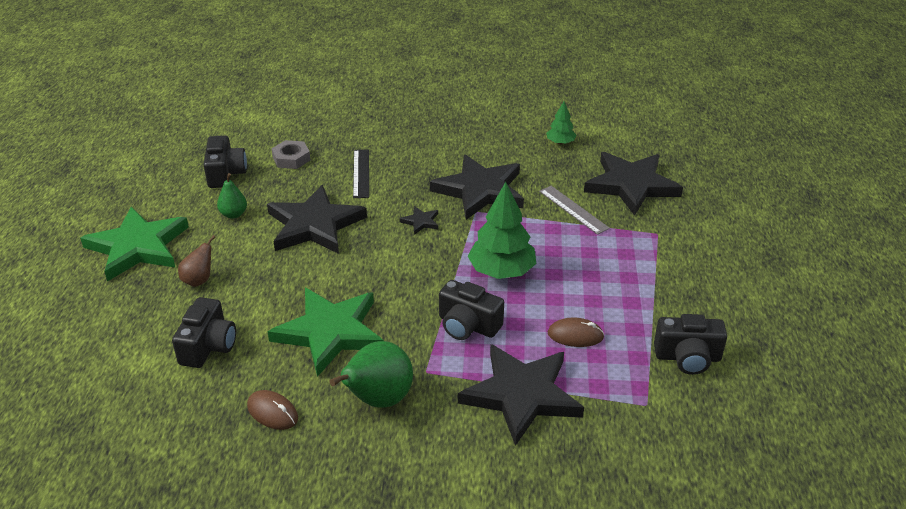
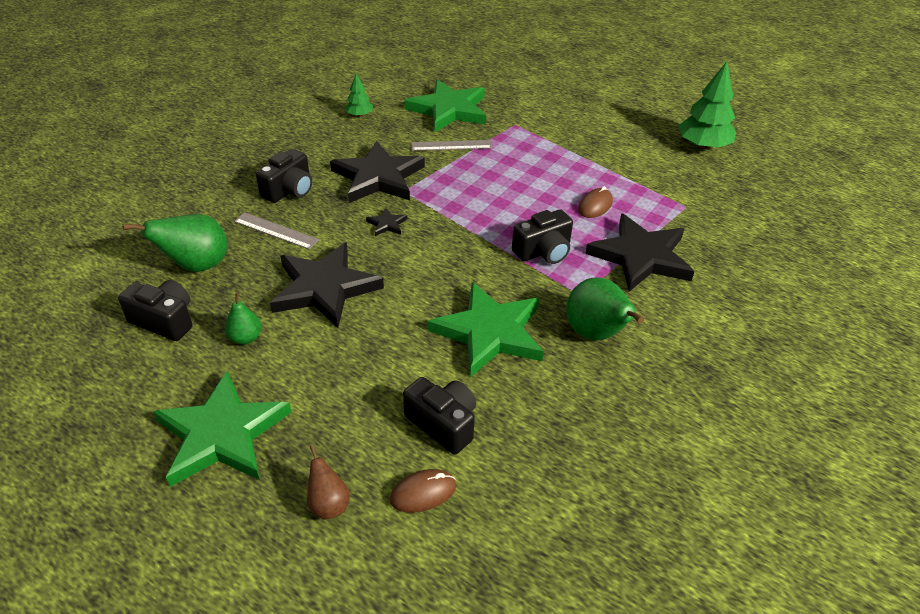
camera: 60 degrees left, 5 degrees up
brown pear [178,235,216,287] -> brown pear moved to [307,445,350,520]
brown mouse [247,390,298,430] -> brown mouse moved to [390,469,456,513]
grey nut [272,140,310,169] -> green pear [123,214,228,272]
black ruler [353,149,369,198] -> grey ruler [234,212,319,250]
green tree [467,182,536,279] -> green tree moved to [678,61,736,150]
black star [584,152,683,216] -> green star [405,79,486,132]
black camera [654,314,727,375] -> black camera moved to [255,149,312,203]

